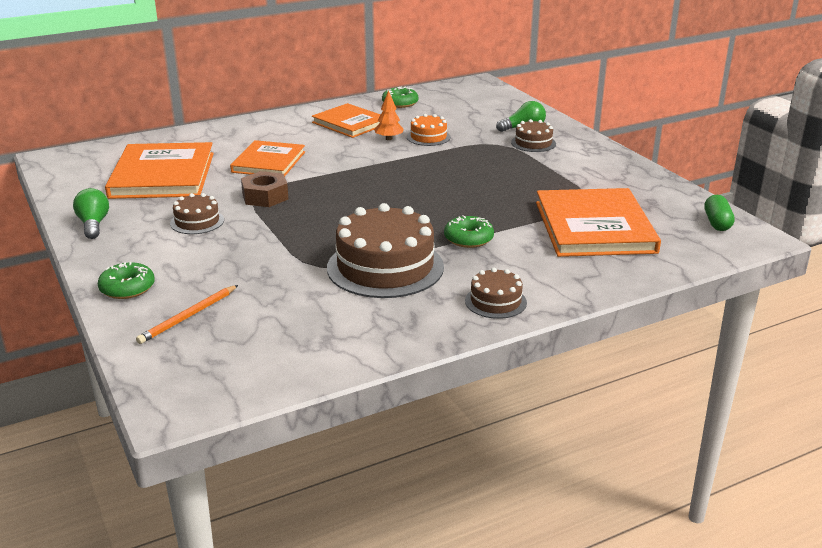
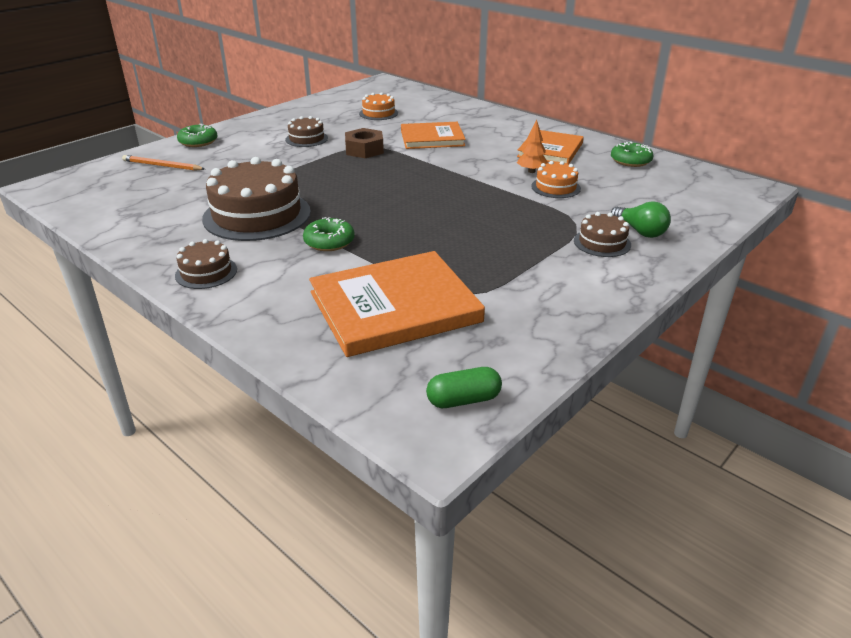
camera: 70 degrees right, 5 degrees up
green light bulb [73,188,109,239] -> none
orange book [105,142,214,199] -> orange cake [359,92,398,120]

